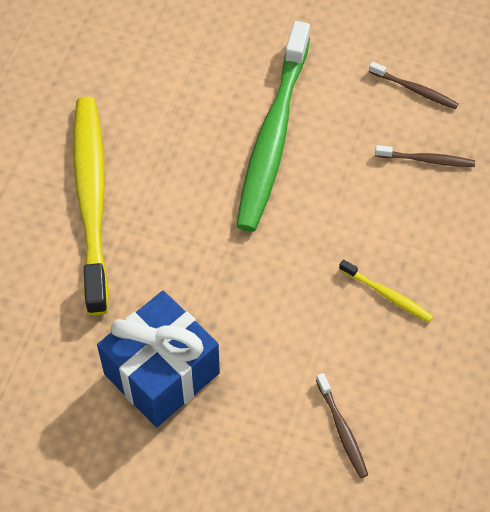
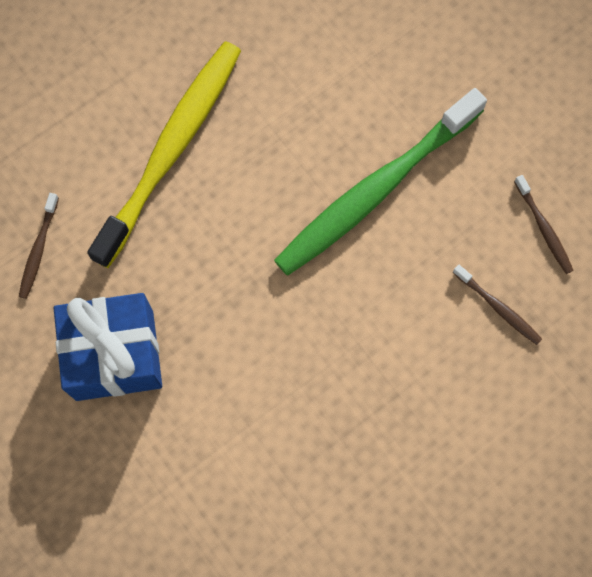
camera: 35 degrees right, 15 degrees up
brown toothbrush [316,373,368,478] -> brown toothbrush moved to [19,193,59,299]
yellow toothbrush [339,259,434,323] -> none

